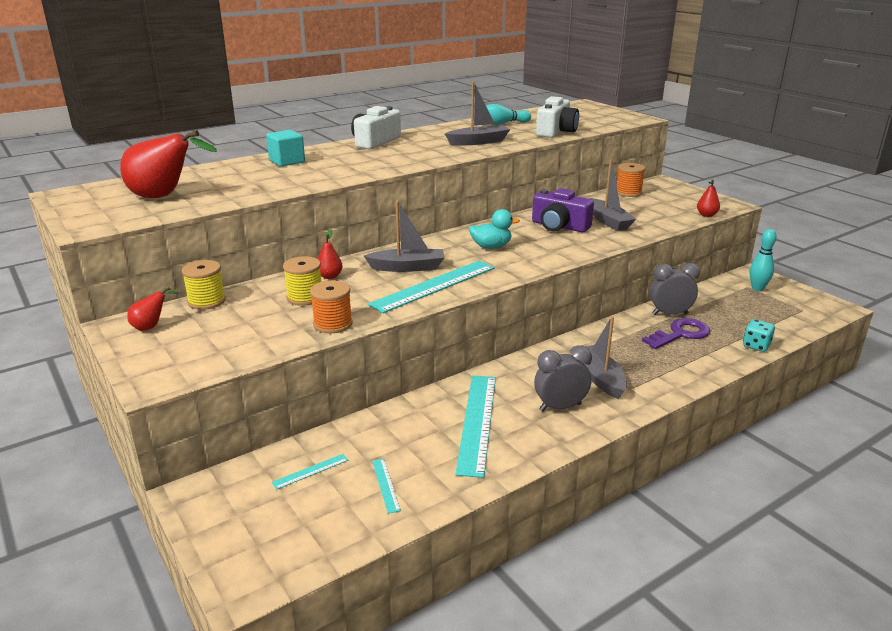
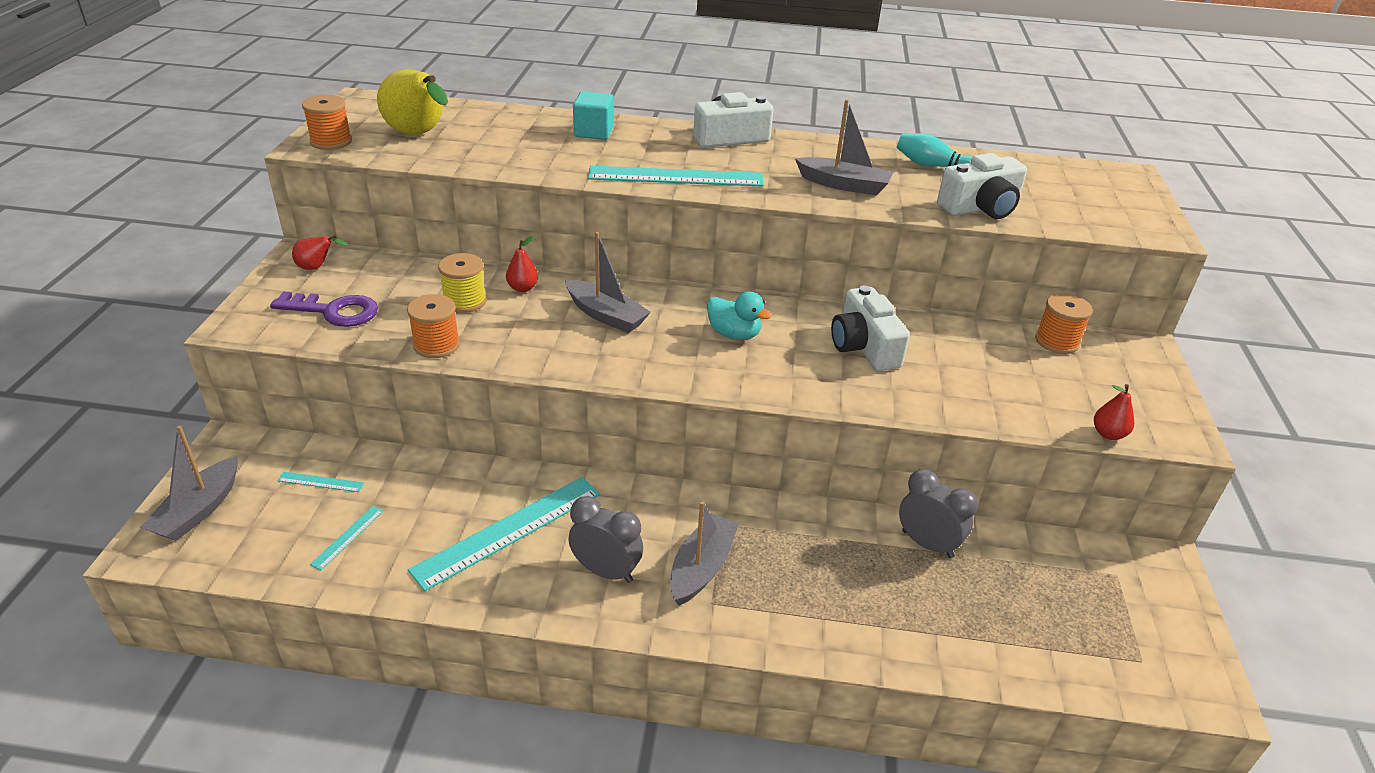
camera: 40 degrees right, 10 degrees up
red pear [120,130,217,198] -> yellow pear [377,70,448,135]
yellow spool [182,260,226,310] -> none
turquoise ruler [368,261,495,313] -> turquoise ruler moved to [588,166,764,187]
purple camera [532,188,594,232] -> white camera [831,286,910,371]
grey boat [589,159,636,231] -> grey boat moved to [141,425,238,541]
purple key [642,318,710,349] -> purple key moved to [270,291,378,327]
turquoise dice [743,319,775,352] -> none
turquoise bowling pin [749,229,777,291] -> none
none -> orange spool [302,95,352,150]

